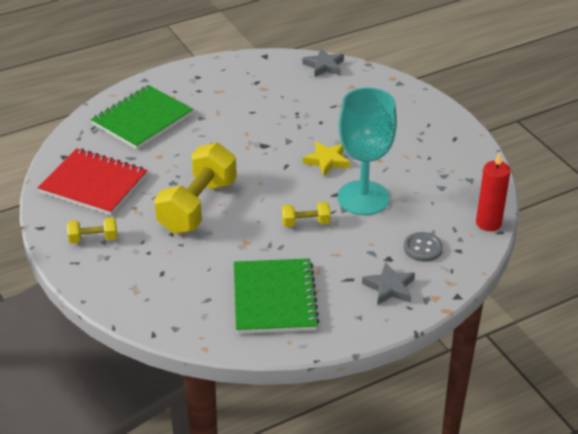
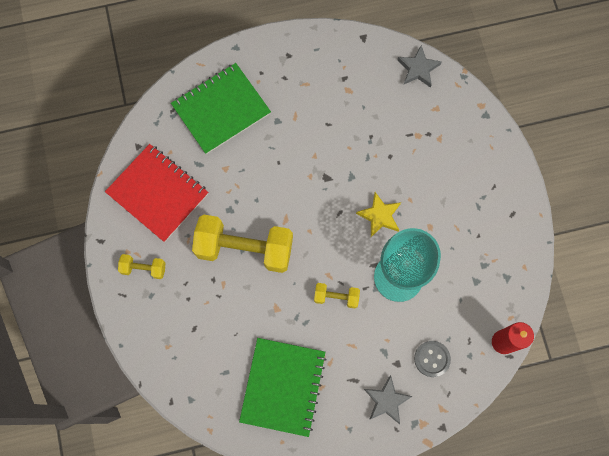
camera: 15 degrees right, 35 degrees up
yellow dumbbell [154,143,237,234] -> yellow dumbbell turned 60 degrees clockwise [192,215,293,273]

